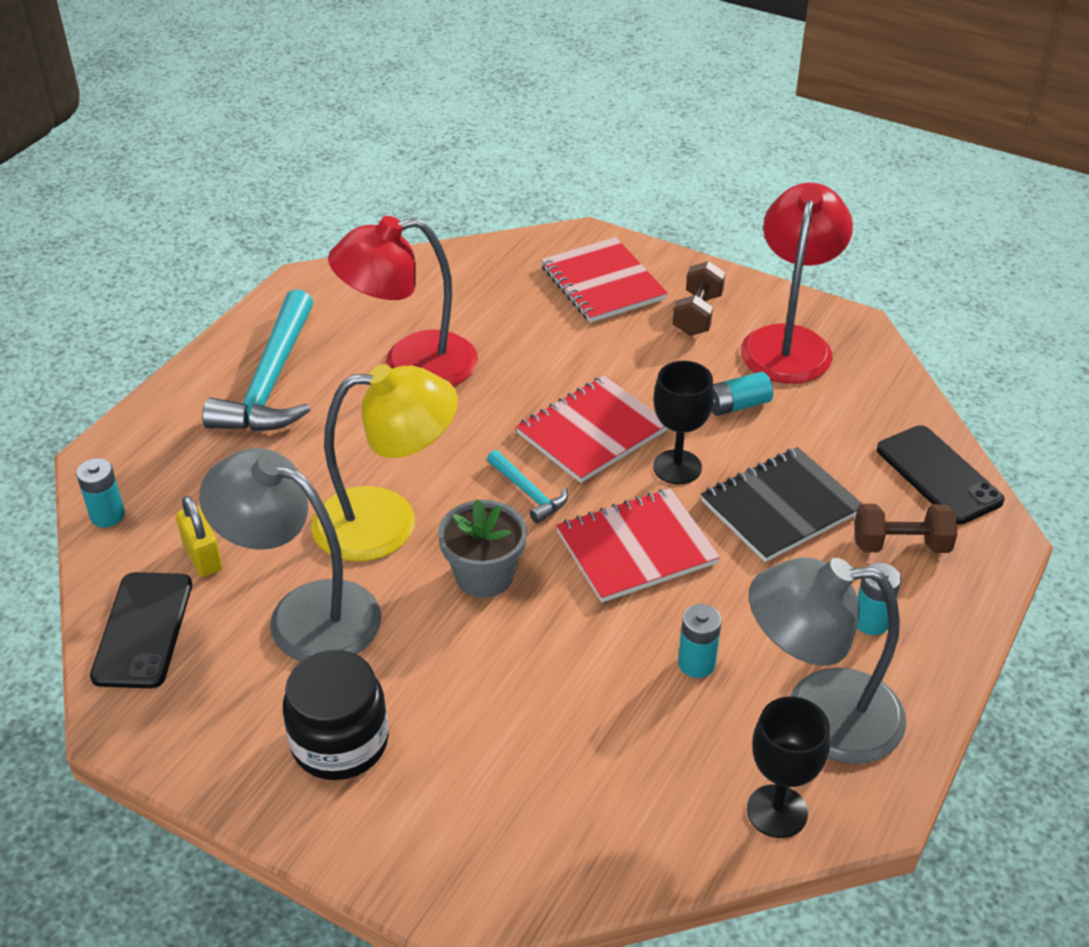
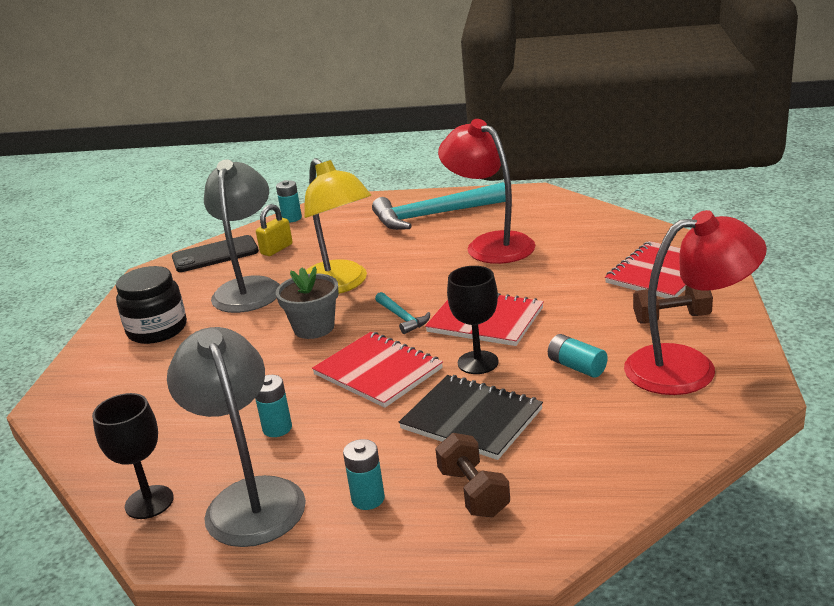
camera: 70 degrees right, 15 degrees down
turquoise hammer [487,450,568,523] -> turquoise hammer turned 60 degrees counterclockwise [375,292,430,334]
black phone [877,425,1004,524] -> none

